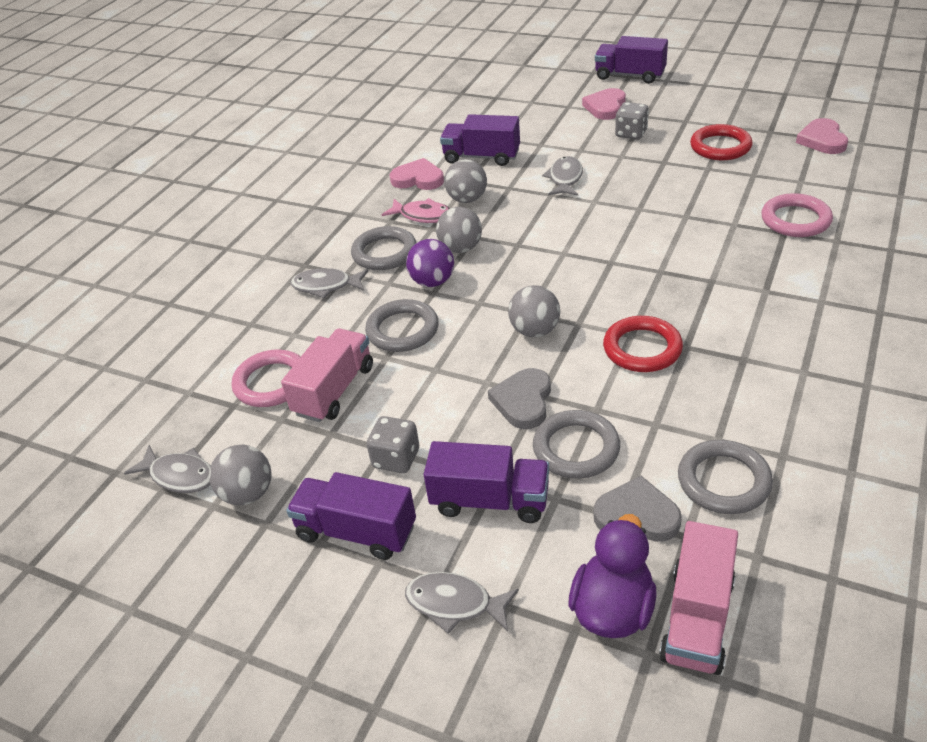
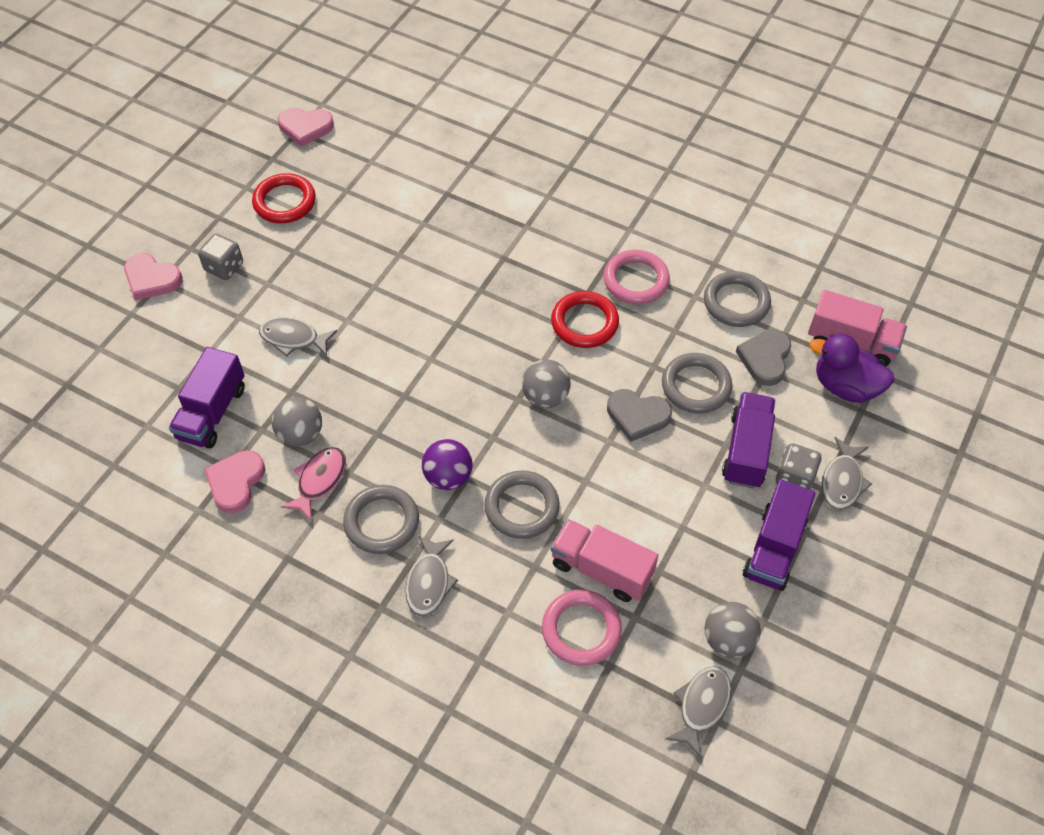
camera: 90 degrees left, 15 degrees up
grey dice [366,416,419,473] -> grey dice moved to [776,443,822,490]
grey ball [436,207,482,253] -> none
purple truck [595,36,668,84] -> none
pink ring [761,193,833,237] -> pink ring moved to [604,250,670,304]

